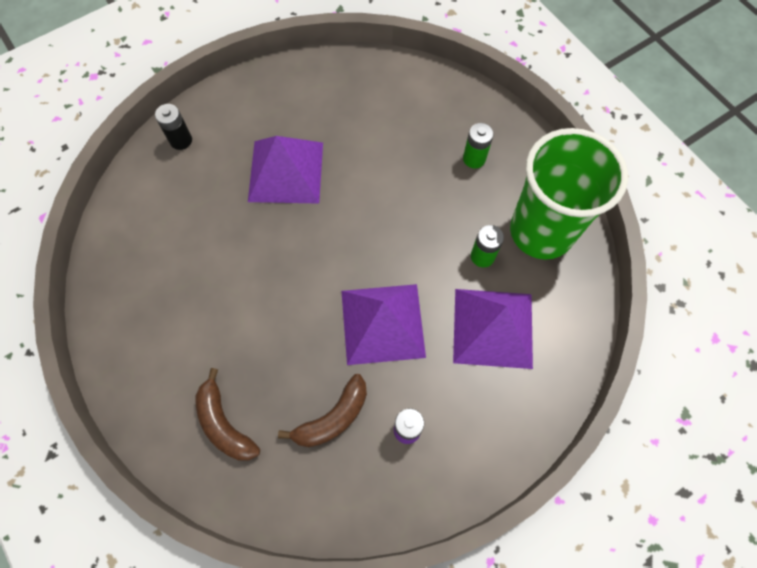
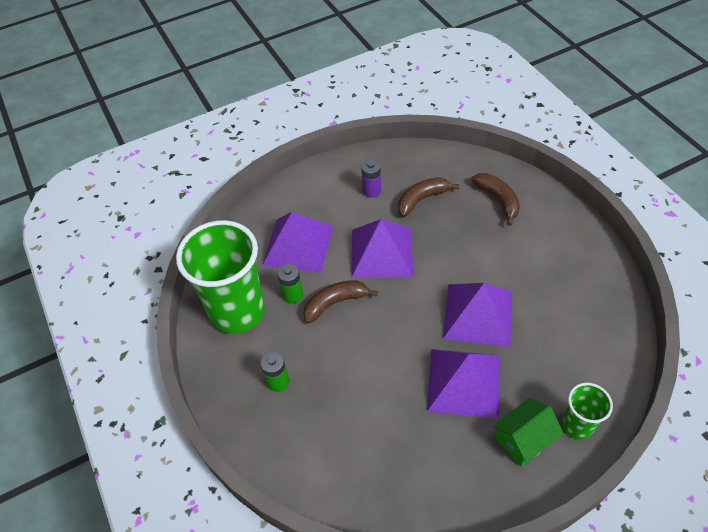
camera: 170 degrees left, 15 degrees down
black battery [155,104,192,150] -> green cup [562,383,613,440]
none -> brown banana [303,280,378,323]
none -> purple pyramid [443,283,512,347]
none -> green house [493,398,564,467]

